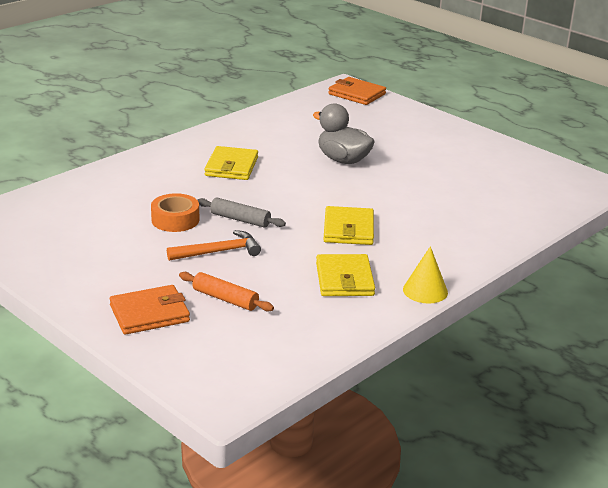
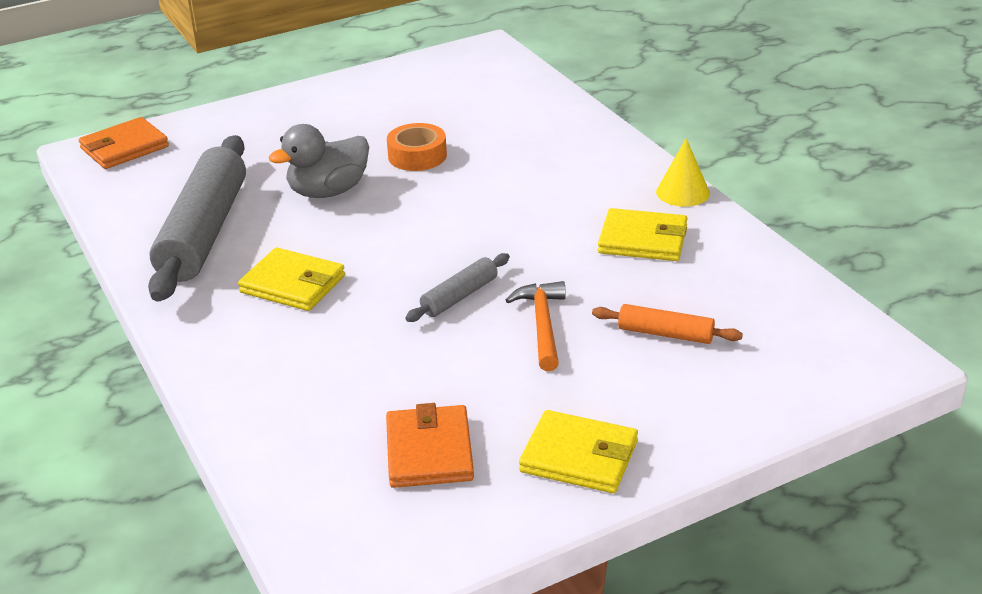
camera: 70 degrees left, 5 degrees up
orange wallet [110,285,190,335] -> orange wallet moved to [386,403,474,488]
orange tape [151,193,199,232] -> orange tape moved to [387,123,447,171]
orange rolling pin [179,272,274,312] -> orange rolling pin turned 60 degrees clockwise [592,304,743,344]
yellow wallet [323,206,374,245] -> yellow wallet moved to [519,410,638,493]
none -> grey rolling pin [148,135,246,302]

